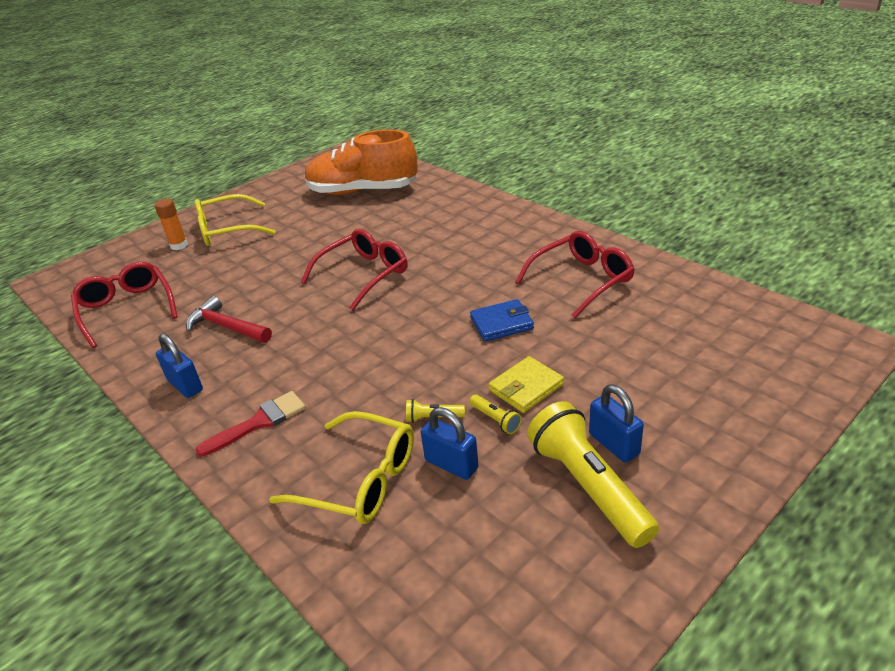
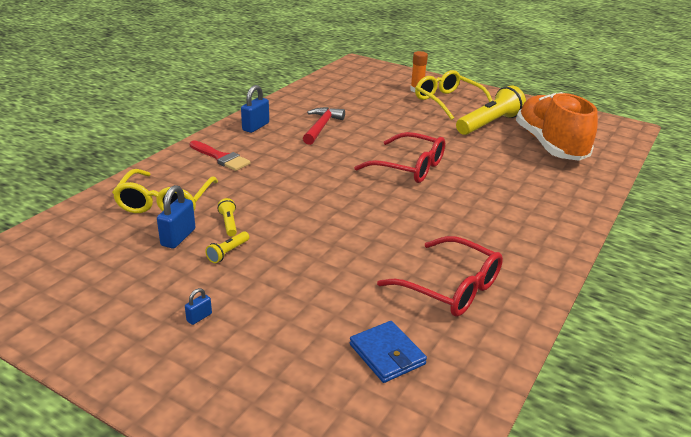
camera: 70 degrees right, 5 degrees down
red glasses [71,262,178,348] -> none
blue wallet [470,299,534,342] -> blue wallet moved to [350,321,427,383]
yellow wallet [489,356,564,413] -> none
yellow flashlight [527,401,659,548] -> yellow flashlight moved to [456,85,526,135]
blue padlock [589,384,644,462] -> blue padlock [185,288,212,325], size x0.52

